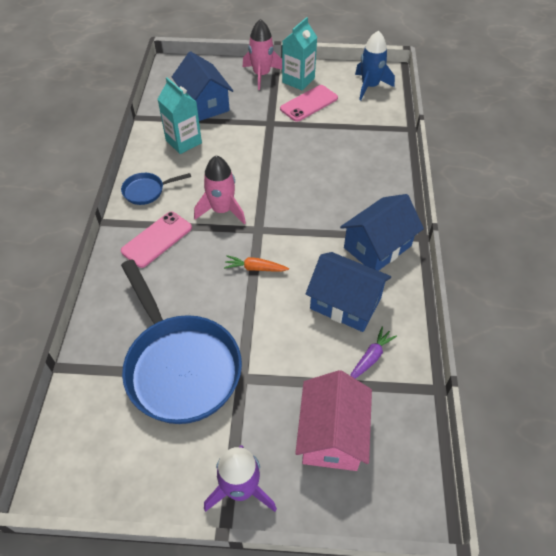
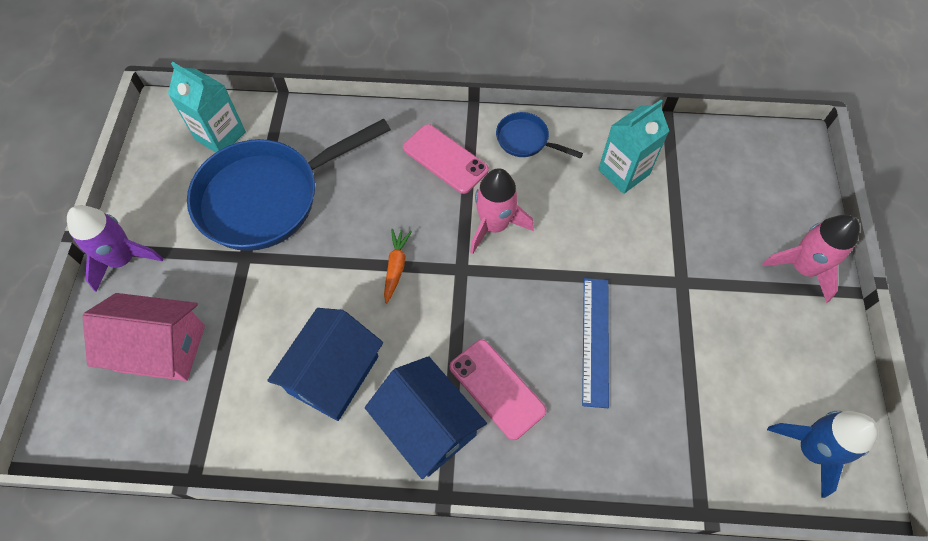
camera: 90 degrees right, 10 degrees up
blue pan [121,173,191,205] -> blue pan turned 45 degrees counterclockwise [496,112,583,159]
blue house [172,51,233,121] -> none
pink phone [280,85,338,122] -> pink phone moved to [450,339,546,440]
turquoise carton [282,17,317,90] -> turquoise carton moved to [168,62,246,153]
purple carrot [350,327,397,379] -> none
none -> blue ruler [582,278,609,408]

